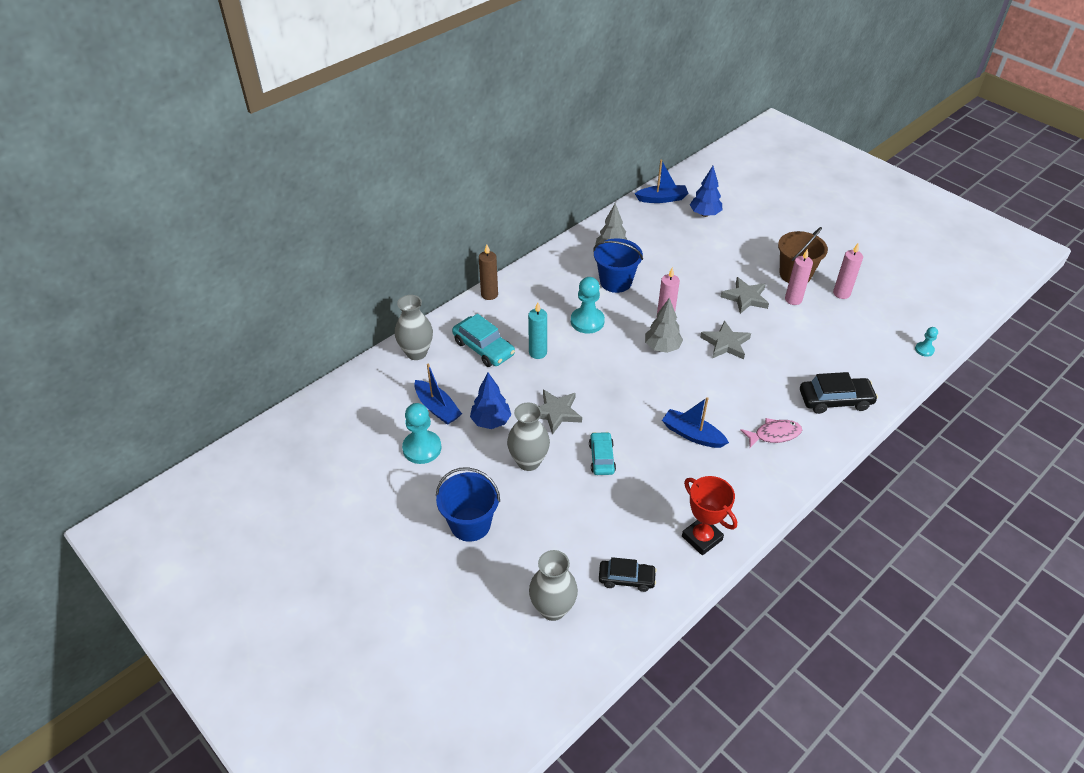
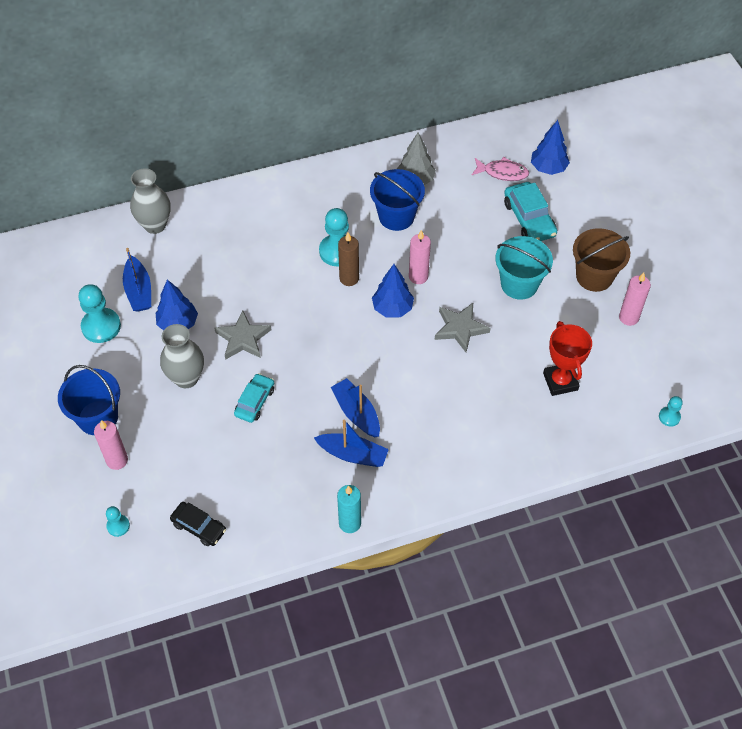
camera: 25 degrees right, 10 degrees up
turquoise car [452,314,515,367] -> turquoise car moved to [504,182,557,241]
brown candle [479,244,498,300] -> brown candle moved to [338,232,359,286]
turquoise candle [528,302,547,359] -> turquoise candle moved to [337,485,361,533]
grey vase [529,550,578,621] -> turquoise pawn [106,506,130,537]
blue boat [635,160,689,203] -> blue boat moved to [314,419,389,467]
grey tree [645,298,683,353] -> blue tree [372,264,414,317]
red trophy [682,476,737,555] -> red trophy moved to [543,321,592,396]
grey star [721,277,769,314] -> turquoise bucket [495,236,553,300]
pink fish [740,418,802,448] -> pink fish moved to [472,157,529,181]
pink candle [785,249,813,305] -> pink candle moved to [94,420,128,470]
black car [800,372,878,414] -> none

